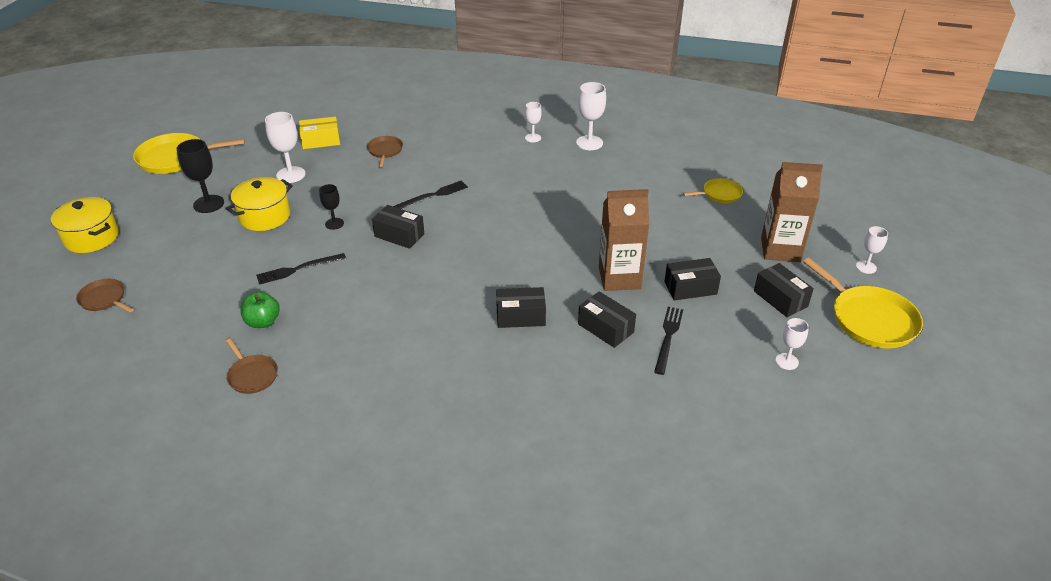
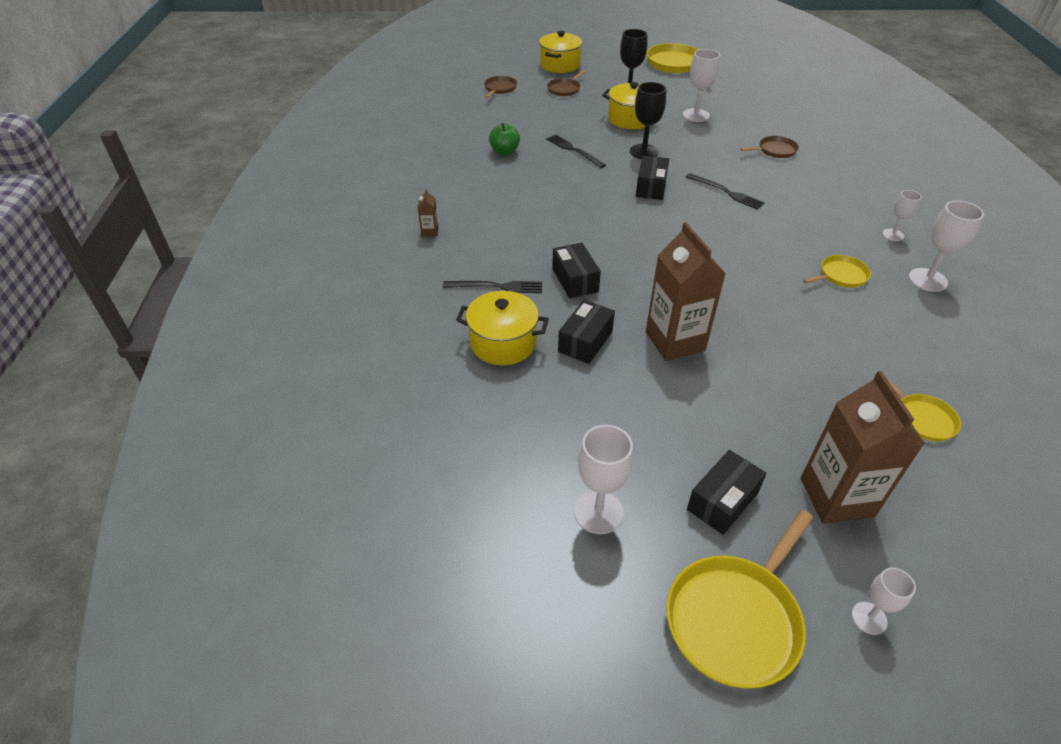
camera: 75 degrees right, 5 degrees up
brown pan [226,339,278,394] -> brown pan moved to [547,70,586,96]
yellow box [299,117,340,149] -> none
black goblet [319,184,344,230] -> black goblet [630,82,666,159], size x1.64
black fork [654,307,683,375] -> black fork moved to [443,281,542,293]
black box [664,258,721,301] -> none
white goblet [776,318,809,370] -> white goblet [574,425,633,534], size x1.64
none -> brown carton [418,189,439,236]
none -> yellow pot [456,291,549,365]
none -> yellow pan [803,255,871,287]

